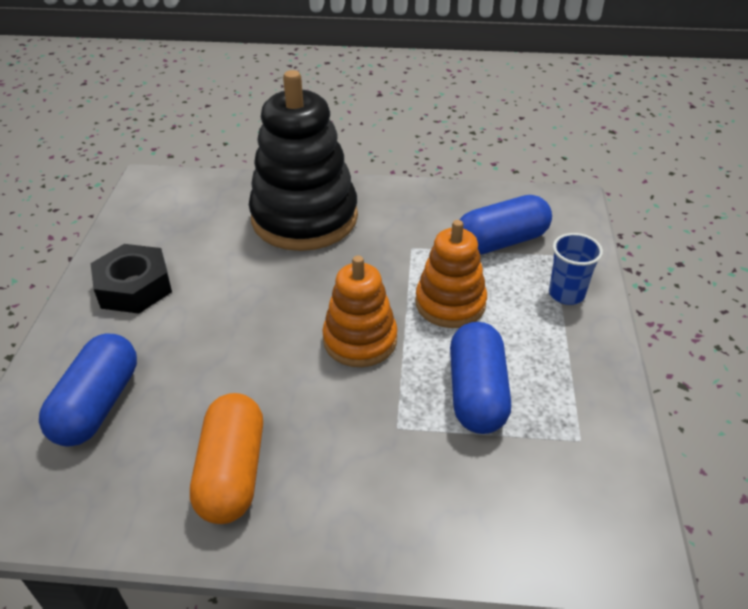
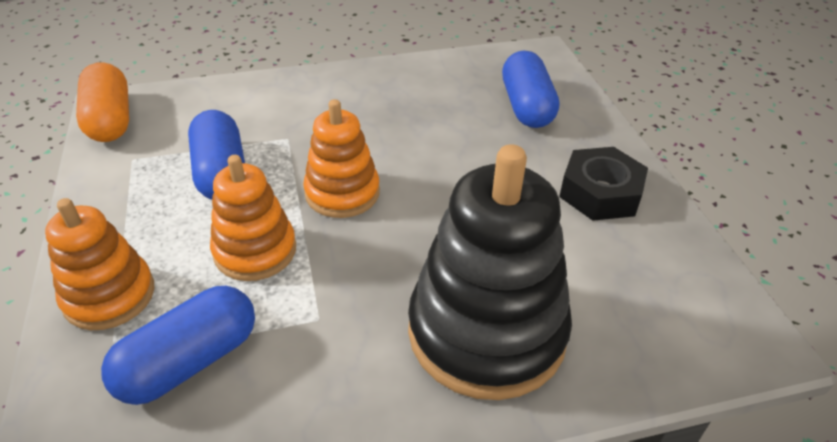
camera: 160 degrees right, 0 degrees up
orange capsule [190,393,263,524] -> orange capsule moved to [76,62,129,142]
blue cup [549,233,603,305] -> orange stacking toy [45,198,154,330]

